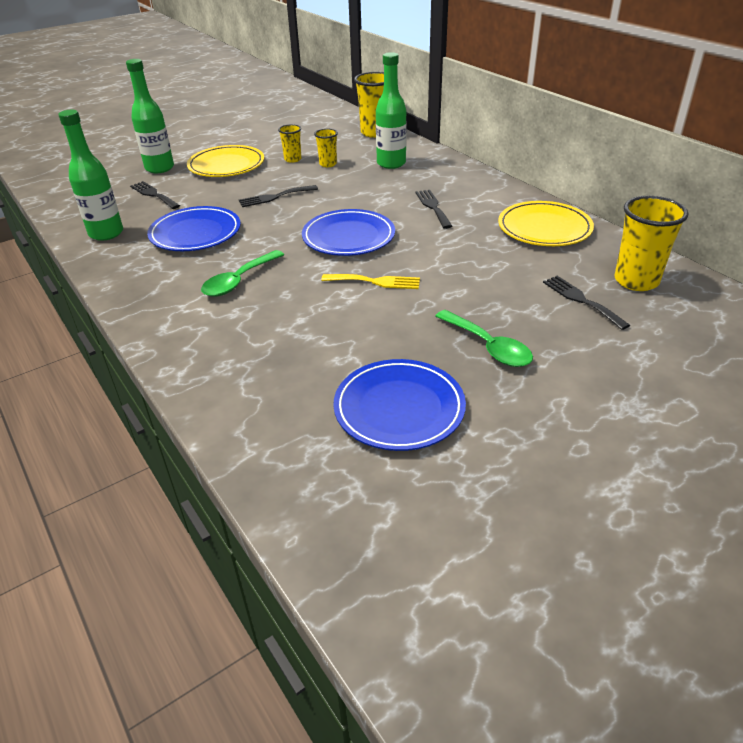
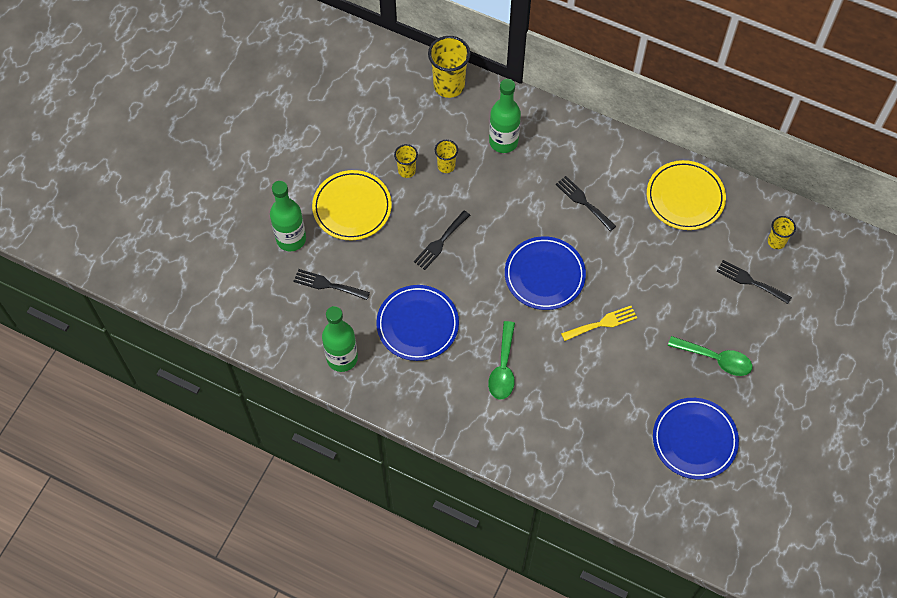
camera: 30 degrees left, 25 degrees up
yellow cup [614,196,689,291] -> yellow cup [768,216,796,249], size x0.55

